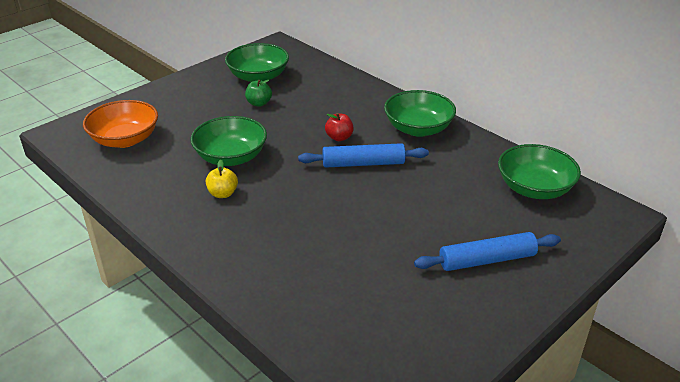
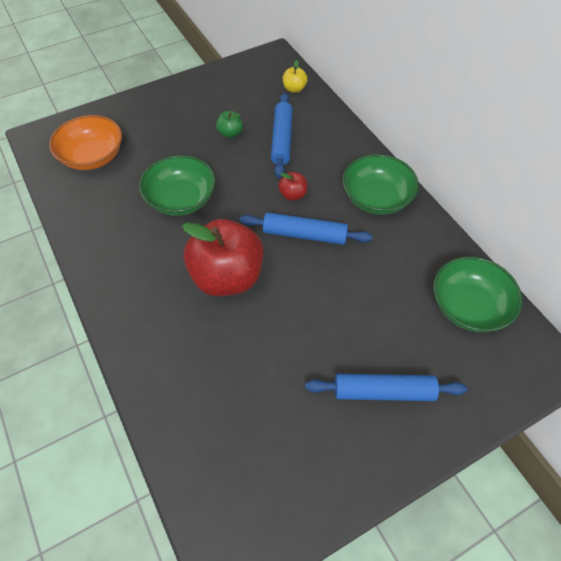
camera: 15 degrees right, 20 degrees up
yellow apple [206,160,238,198] -> yellow apple moved to [283,60,308,93]
green bowl [225,43,289,82] -> none
none -> red apple [182,219,263,296]
none -> blue rolling pin [271,93,293,178]

